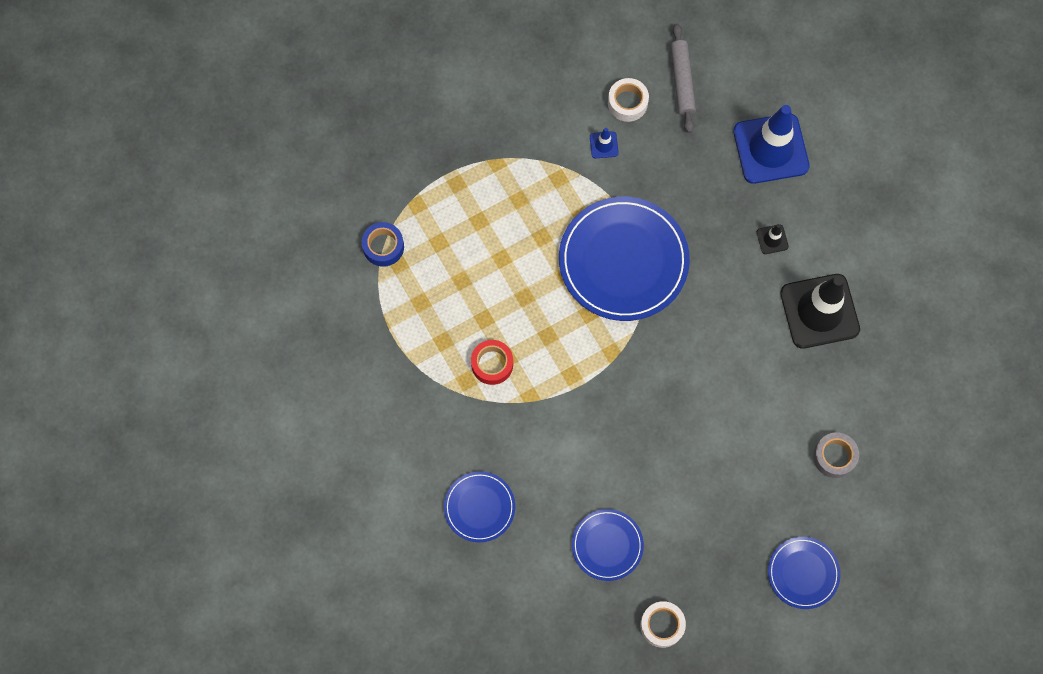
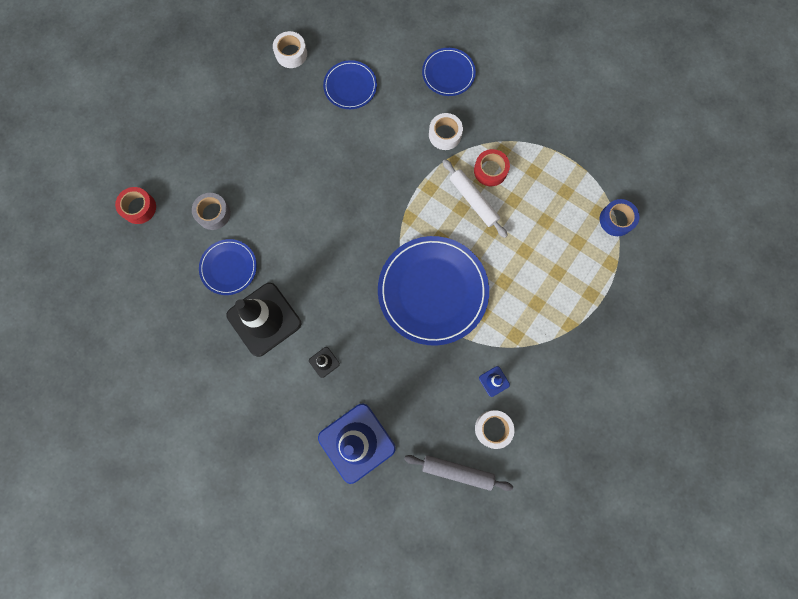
camera: 155 degrees right, 5 degrees up
grey rolling pin [670,23,696,133] -> grey rolling pin turned 45 degrees counterclockwise [404,455,513,491]
blue plate [768,537,841,609] -> blue plate moved to [199,239,257,295]
none -> red tape [115,187,156,224]
none -> white tape [429,113,463,150]
none -> white rolling pin [443,159,508,238]

